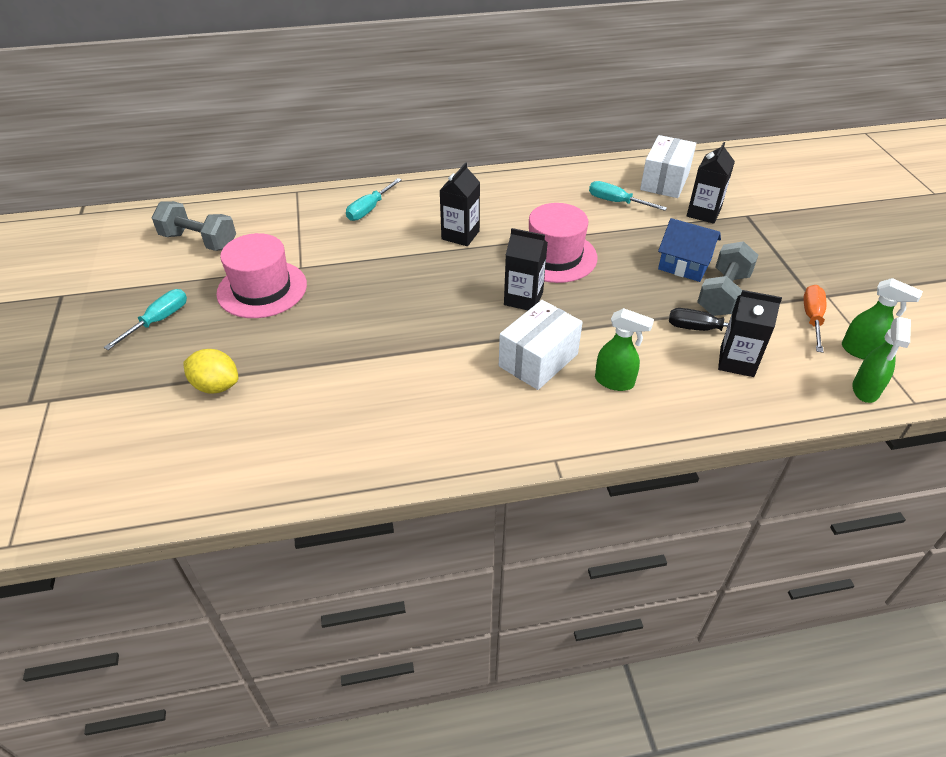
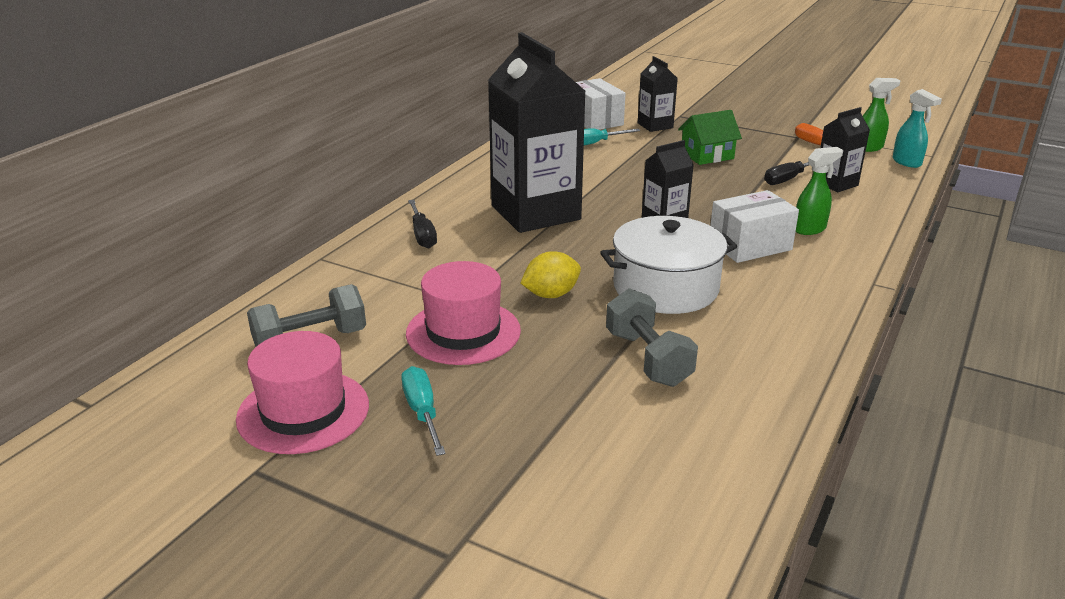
camera: 50 degrees left, 15 degrees down
yellow lemon [183,349,238,394] -> yellow lemon moved to [520,252,581,298]
turquoise screwdriver [346,178,402,221] -> black screwdriver [408,200,437,248]
black carton [439,162,480,246] -> black carton [488,32,585,233], size x2.09
white box [499,300,583,390] -> white box turned 75 degrees clockwise [710,190,799,263]
pink hat [529,203,597,283] -> pink hat moved to [236,331,369,454]
blue house [658,218,721,282] -> green house [678,110,742,165]
grey dumbbell [697,241,758,316] -> grey dumbbell moved to [606,288,698,387]
green spray bottle [852,317,911,403] -> turquoise spray bottle [893,89,942,168]
none -> white pot [600,216,737,314]

